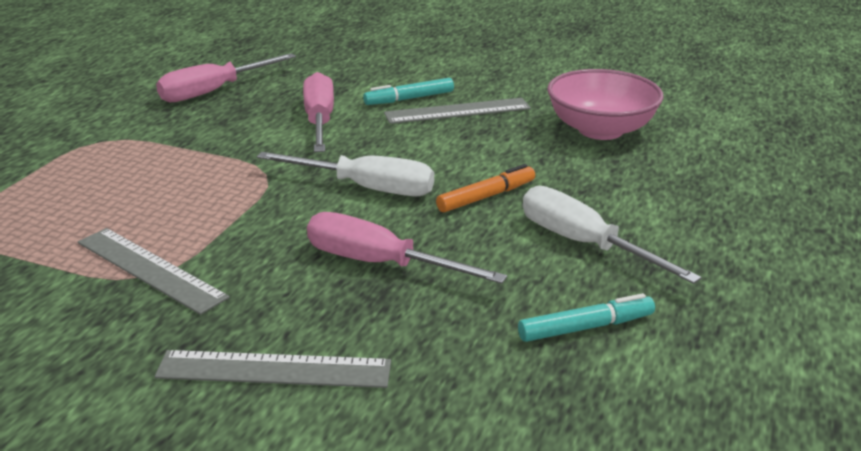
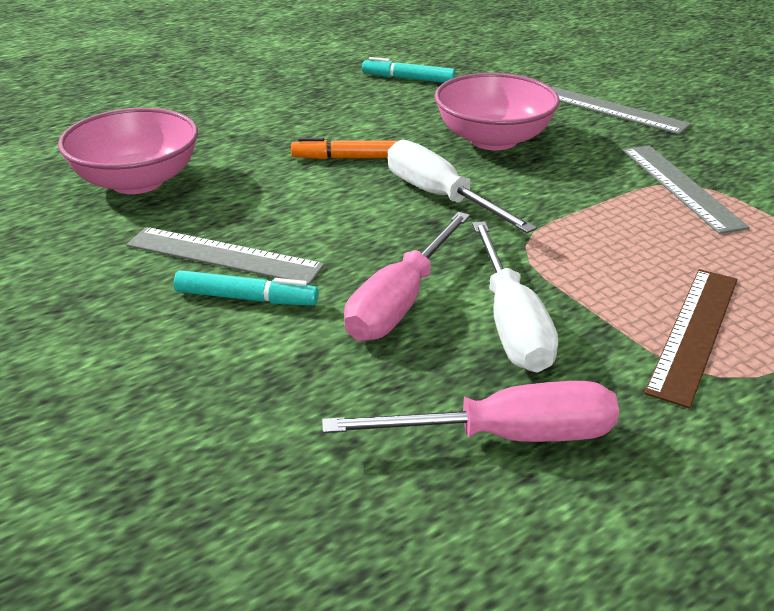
camera: 145 degrees left, 5 degrees up
pink screwdriver [307,212,507,284] -> pink bowl [434,73,560,150]
white screwdriver [523,186,702,284] -> white screwdriver moved to [472,221,558,373]
none -> brown ruler [644,269,738,408]

